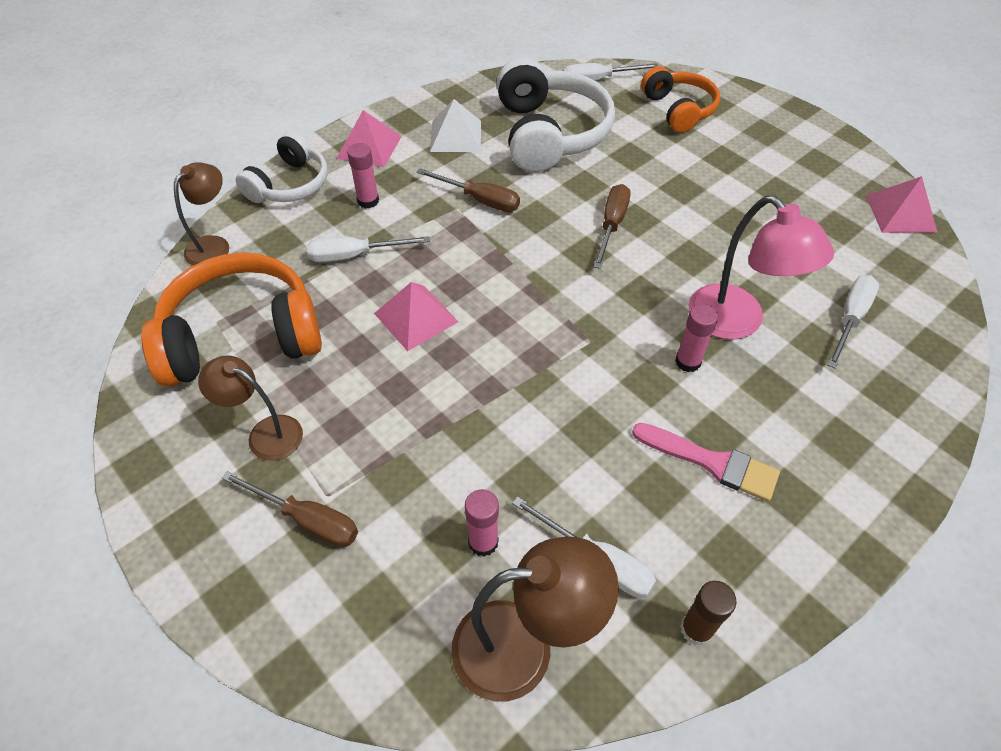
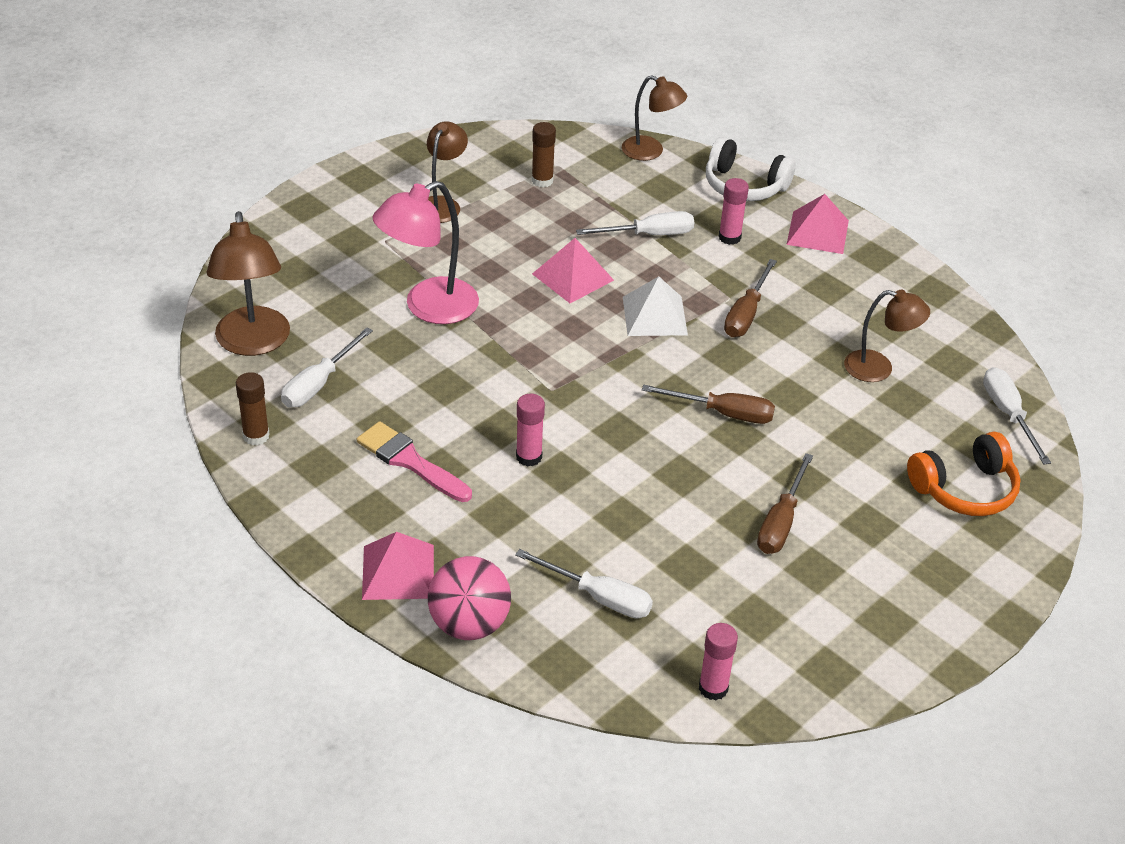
camera: 85 degrees right, 10 degrees down
orange headphones [141,253,322,387] -> brown glue stick [532,122,556,188]
brown screwdriver [222,471,358,547] -> brown screwdriver moved to [757,453,813,554]
white screwdriver [307,236,430,262] -> white screwdriver turned 90 degrees clockwise [576,211,694,235]
white pyramid [430,99,481,152] -> white pyramid moved to [623,276,688,336]
pink glue stick [465,489,499,557] -> pink glue stick moved to [699,623,738,700]
white headphones [497,57,615,172] -> brown lamp [844,290,930,382]
pink brush [632,423,780,502] -> pink brush turned 105 degrees clockwise [357,421,472,502]
pink lamp [689,195,834,339] -> pink lamp moved to [373,181,479,324]
pink pyramid [865,176,937,233] -> pink pyramid moved to [362,532,434,600]
none -> pink ball [428,556,511,640]

